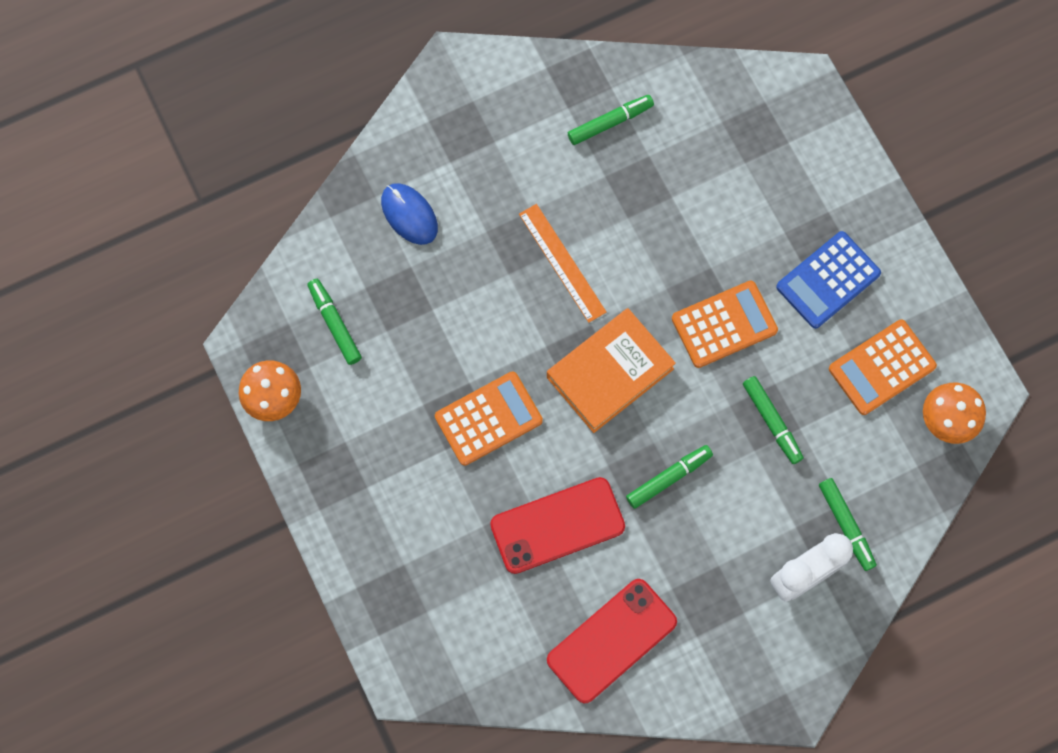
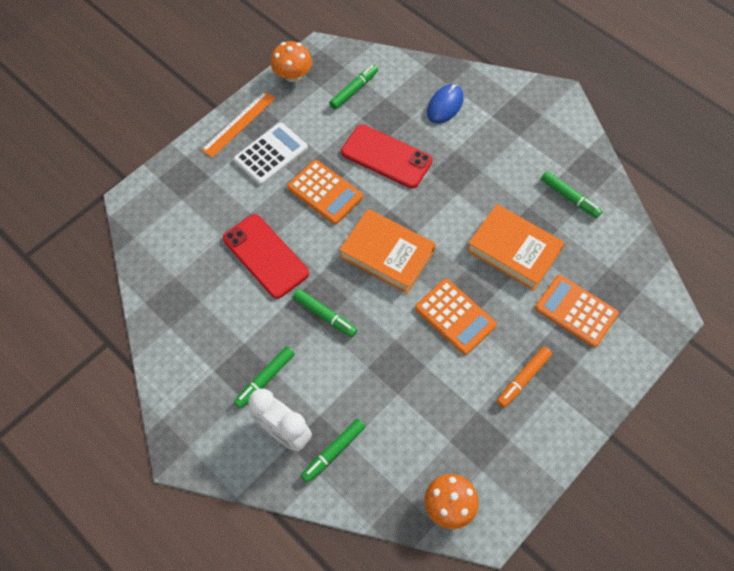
camera: 70 degrees right, 10 degrees down
orange ruler [519,204,607,323] -> orange ruler moved to [201,91,276,158]
red phone [547,579,677,703] -> red phone moved to [341,124,432,188]
green marker [743,376,804,464] -> green marker moved to [234,346,295,409]
blue calculator [776,231,881,329] -> orange marker [497,346,552,408]
orange calculator [829,320,937,415] -> orange calculator moved to [535,275,619,348]
none -> white calculator [234,122,308,185]
none -> orange book [466,204,565,291]

